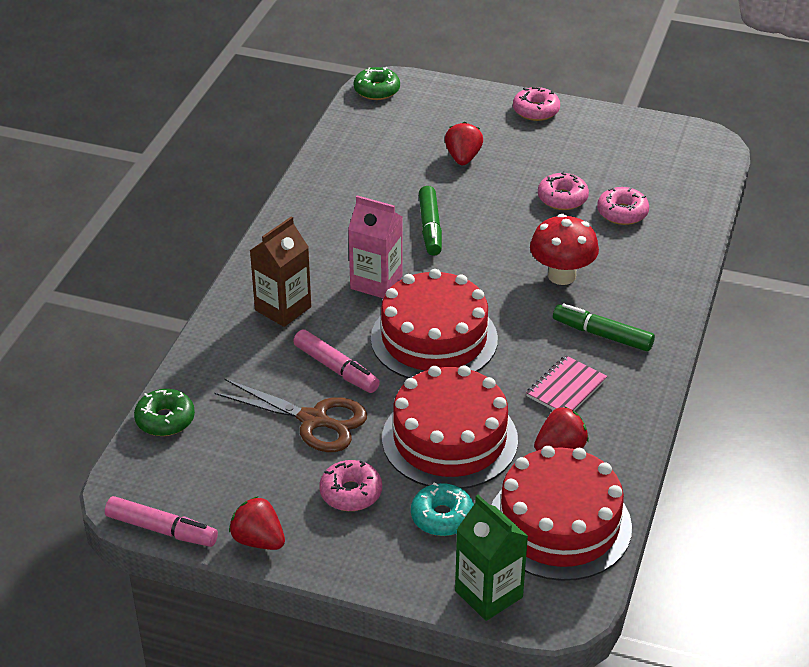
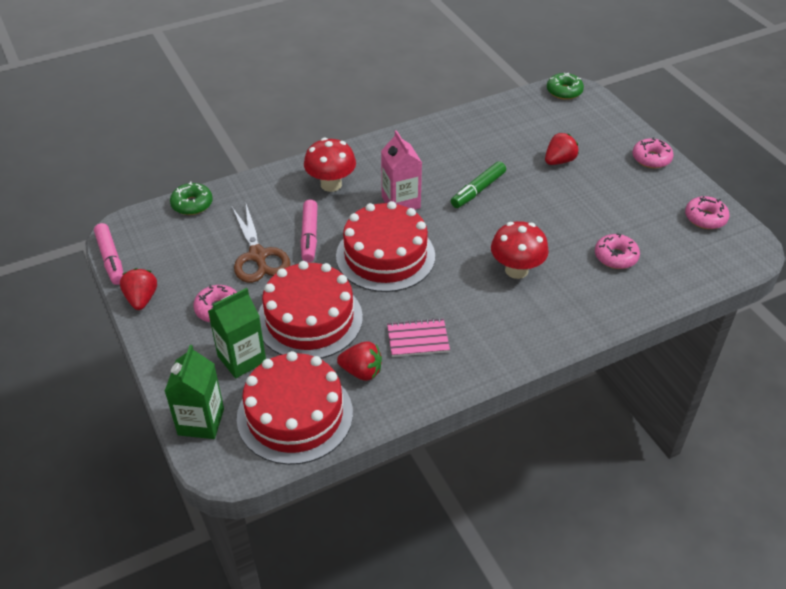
camera: 45 degrees right, 5 degrees up
brown carton [249,216,311,327] -> red mushroom [304,138,356,192]
turquoise donut [411,482,474,536] -> green carton [208,288,266,378]
pink donut [538,171,589,210] -> pink donut moved to [685,196,729,229]
green marker [553,303,655,352] -> none

